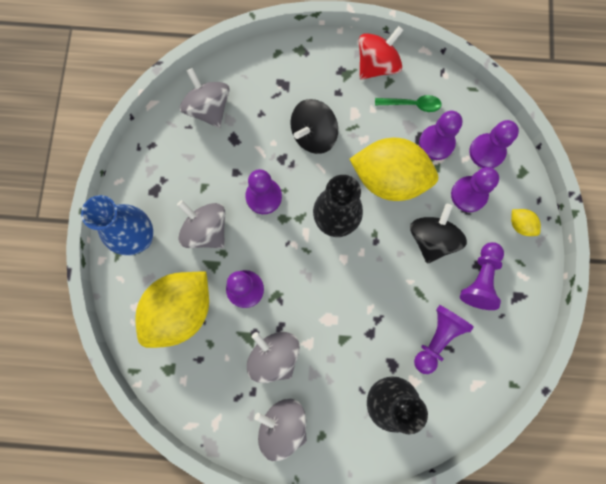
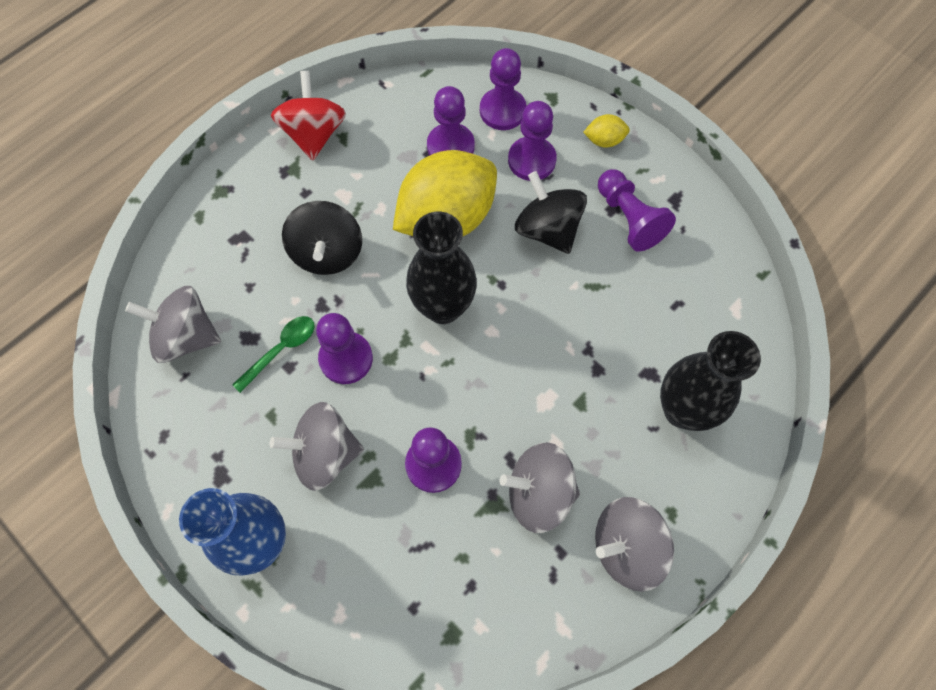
camera: 50 degrees left, 10 degrees down
yellow lemon [135,272,209,348] -> none
green spoon [375,95,442,112] -> green spoon moved to [232,316,315,393]
purple pawn [414,305,474,374] -> none

